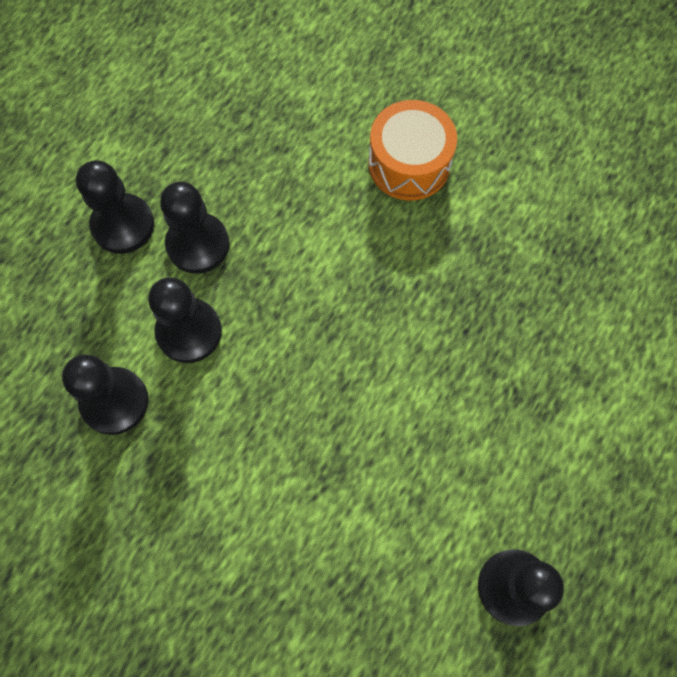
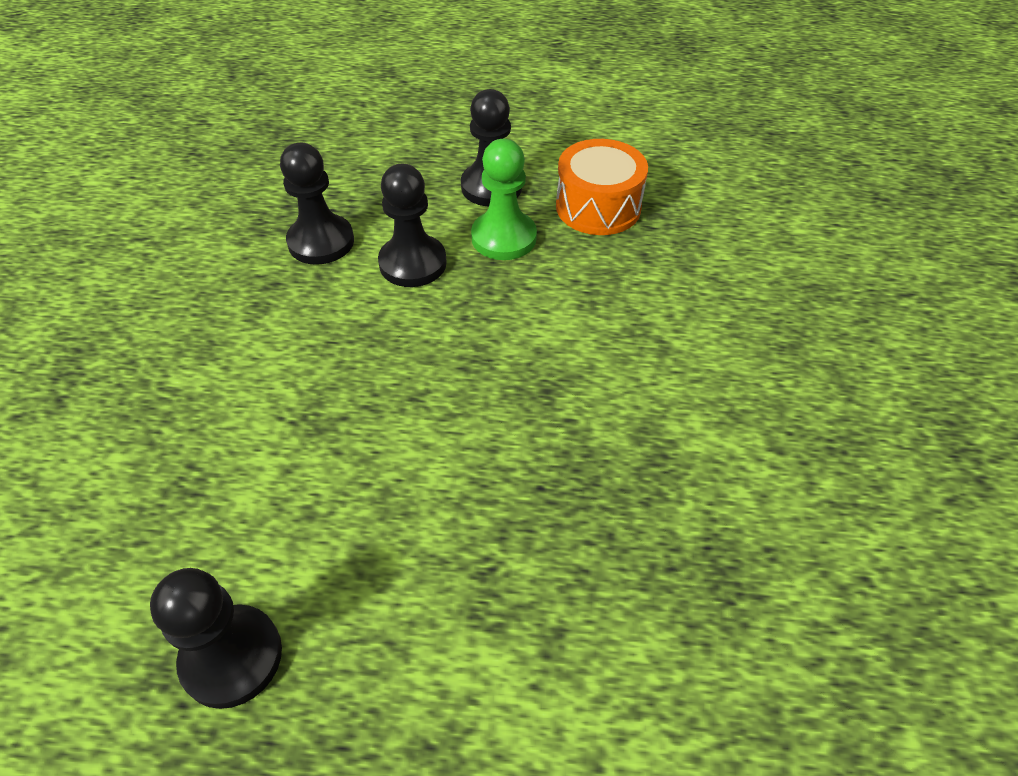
camera: 65 degrees right, 20 degrees down
black pawn [160,182,230,274] -> green pawn [471,139,537,260]
orange drum [368,100,457,200] -> orange drum moved to [556,139,648,235]

